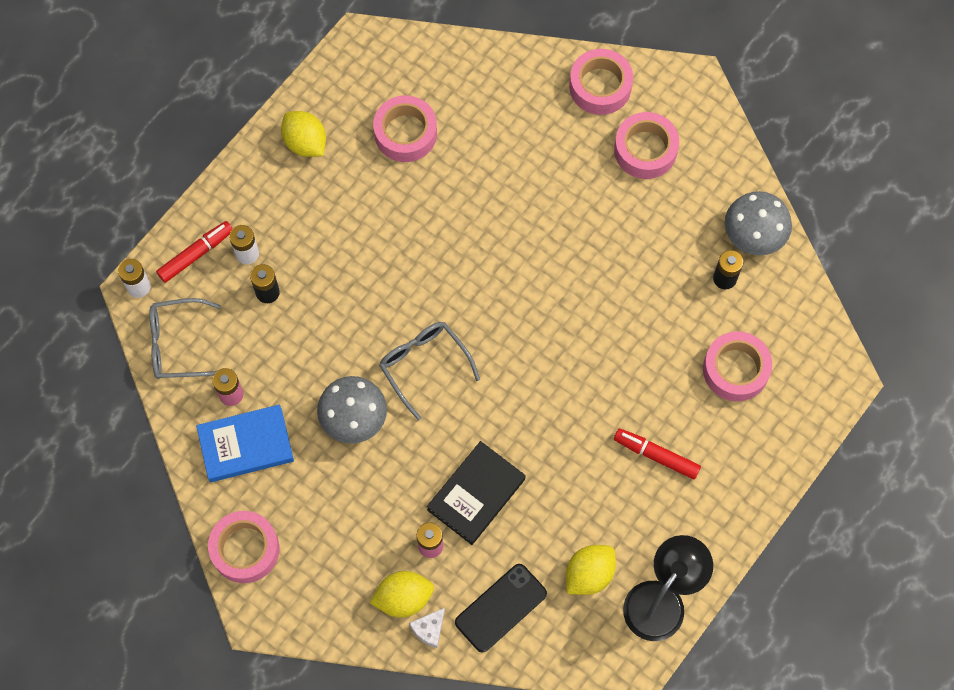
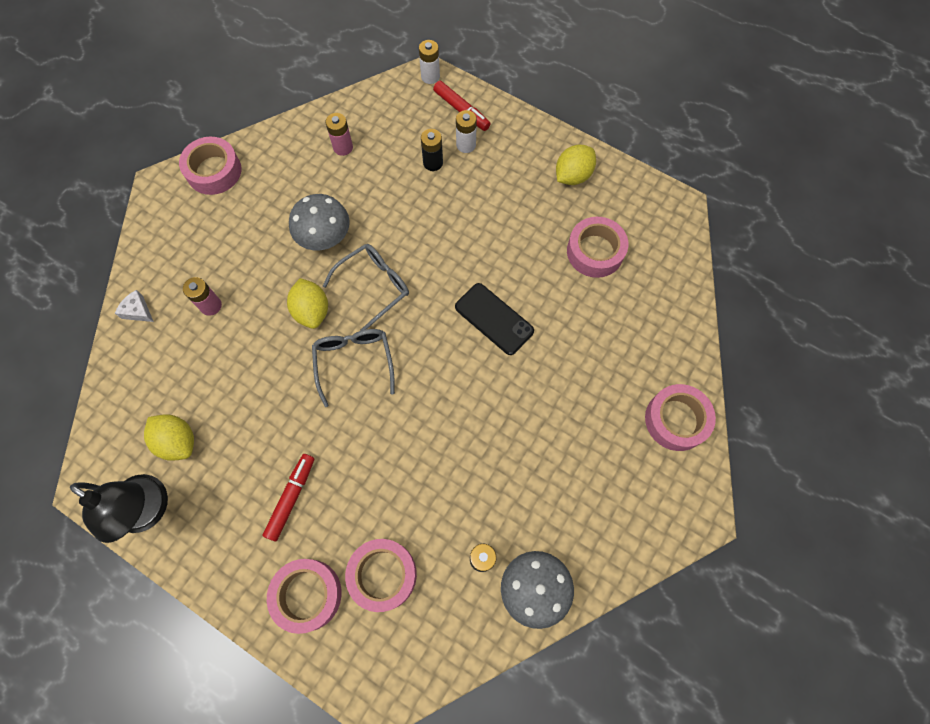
camera: 85 degrees right, 0 degrees up
grey glasses [149,298,221,379] -> grey glasses moved to [312,329,395,407]
blue book [196,404,294,482] -> none
yellow lemon [369,571,434,617] -> yellow lemon moved to [287,278,328,329]
black book [427,441,525,545] -> none
black phone [455,564,547,653] -> black phone moved to [455,283,534,355]
pink tape [614,112,679,179] -> pink tape moved to [267,559,342,634]

